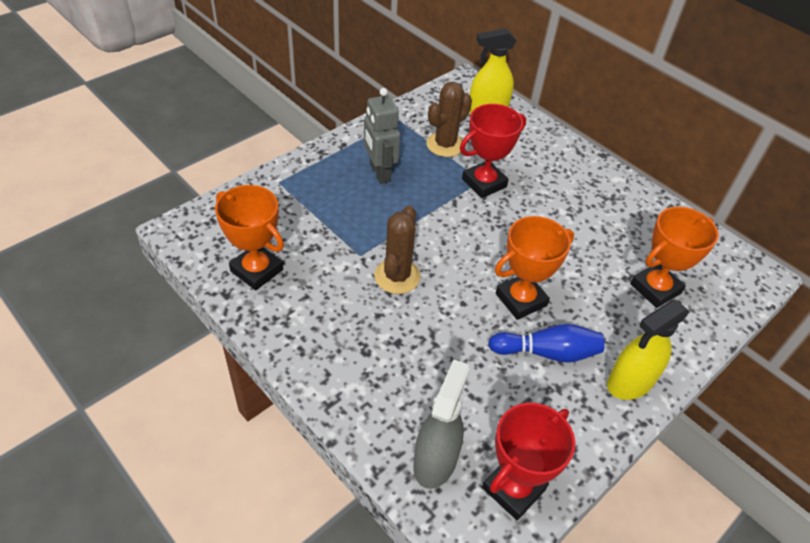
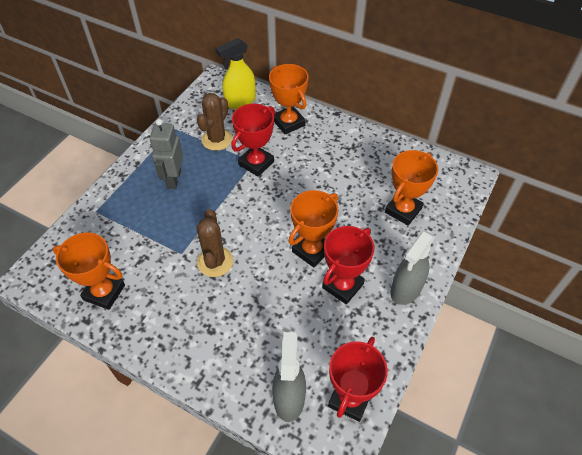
camera: 15 degrees left, 5 degrees up
grey robot [364,88,400,184] -> grey robot turned 45 degrees clockwise [150,119,183,189]
blue bowling pin [488,324,605,363] -> red trophy [322,226,374,305]
yellow spray bottle [607,300,690,400] -> grey spray bottle [390,231,435,305]
none -> orange trophy [269,64,308,135]

